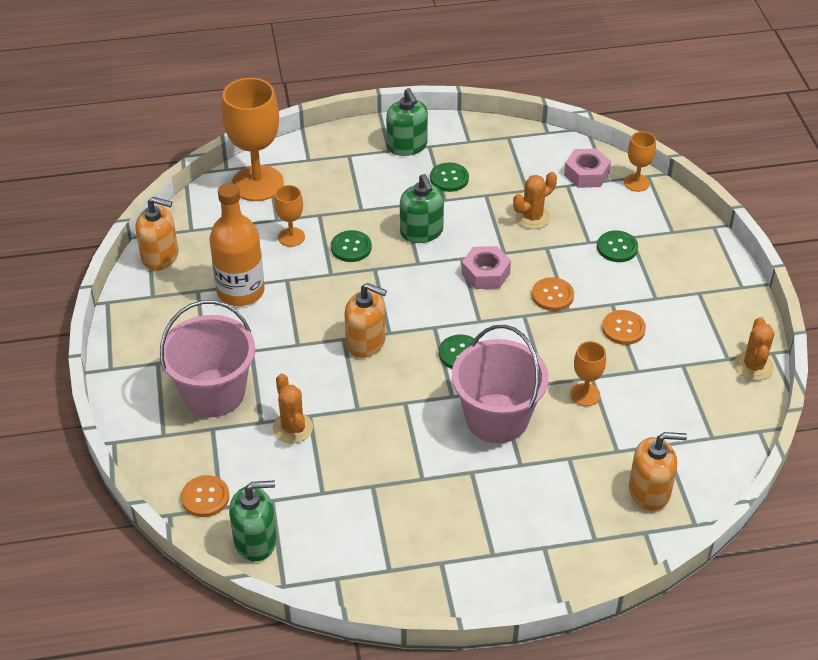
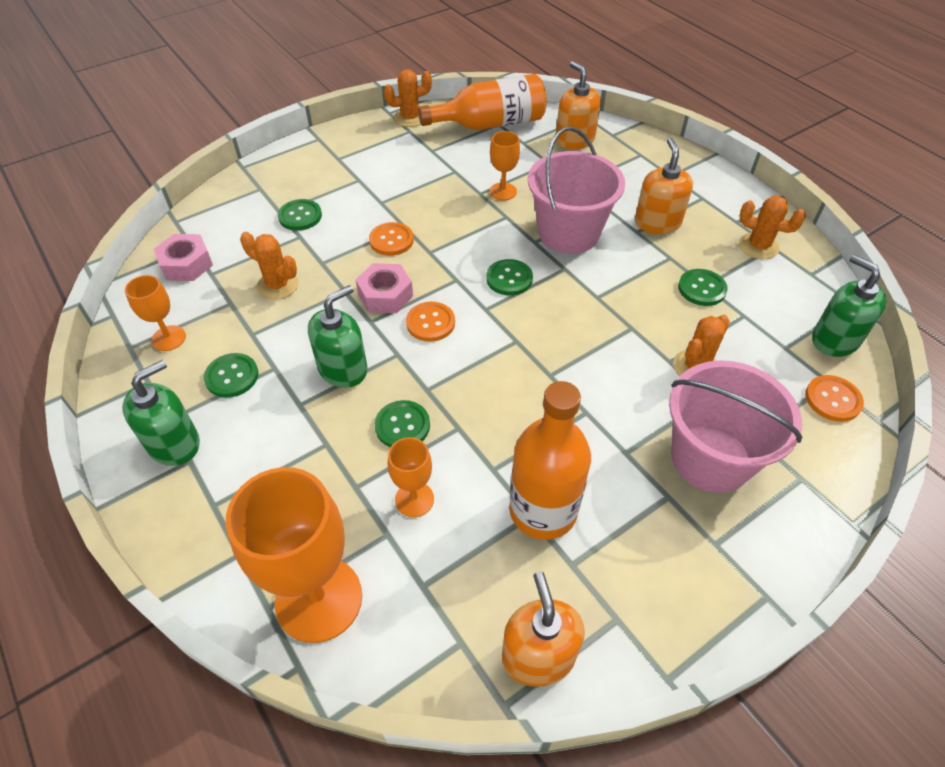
camera: 115 degrees left, 5 degrees up
orange soap dispenser [344,283,387,358] -> orange soap dispenser moved to [635,138,693,234]
orange button [602,310,646,345] -> orange button moved to [406,302,455,342]
orange goblet [624,132,656,192] -> orange goblet moved to [125,275,186,351]
none -> orange bottle [418,74,546,130]
none -> green button [678,269,728,306]
none -> orange cactus [739,195,806,259]

